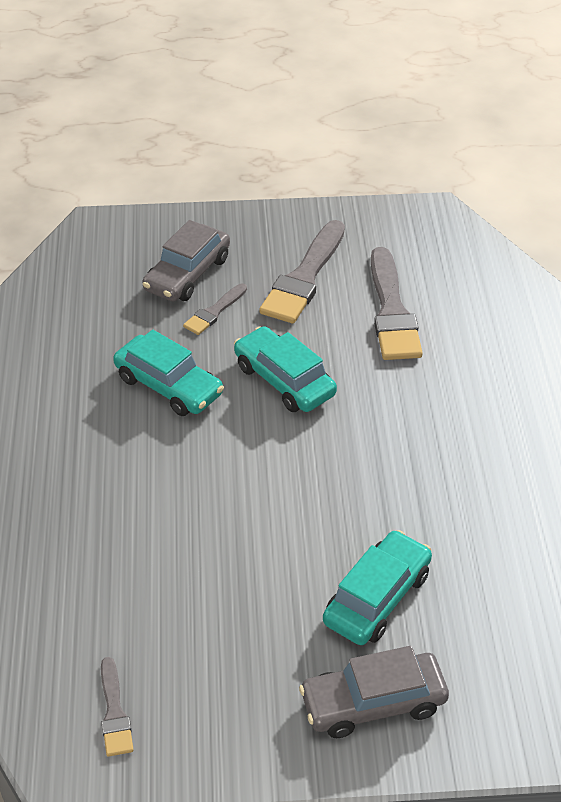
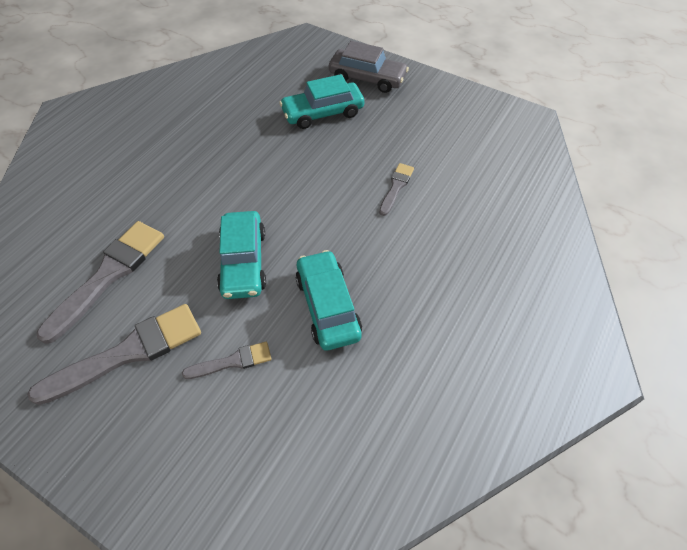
camera: 145 degrees left, 10 degrees up
grey brush [101,657,134,757] -> grey brush moved to [379,163,414,216]
grey car [142,220,230,302] -> none

